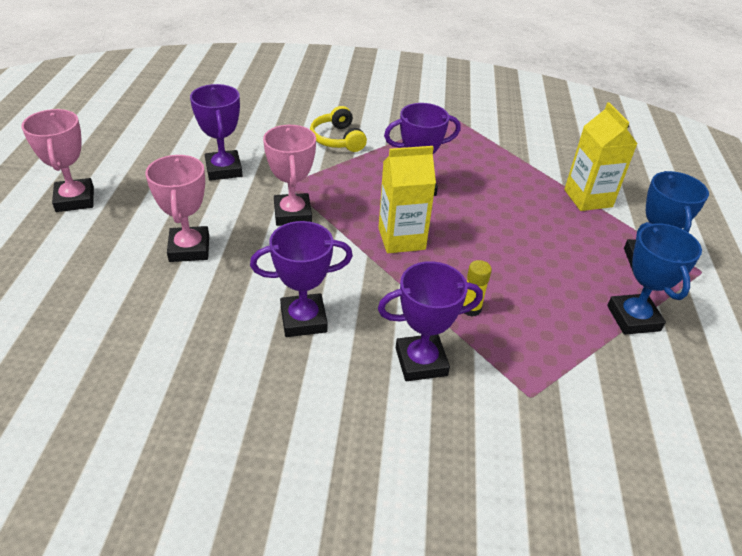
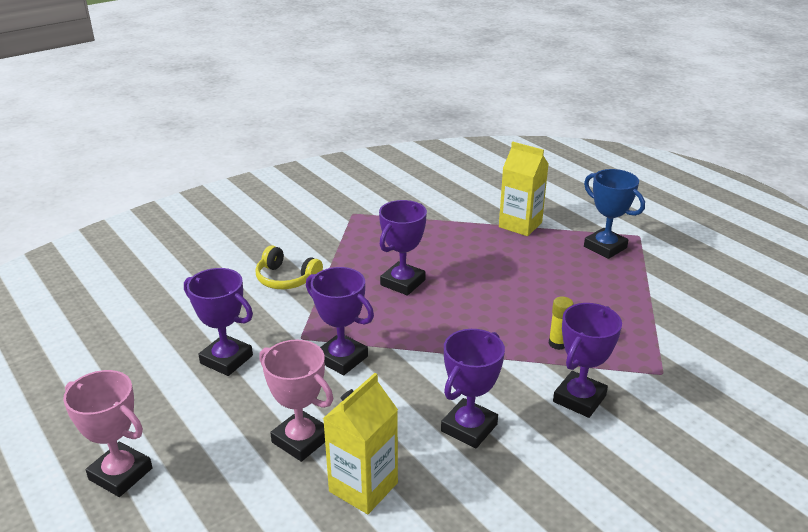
camera: 40 degrees left, 10 degrees down
pink trophy [263,125,316,226] -> purple trophy [306,267,374,375]
yellow carton [378,146,436,253] -> yellow carton moved to [323,373,398,514]
blue trophy [607,222,702,335] -> none

